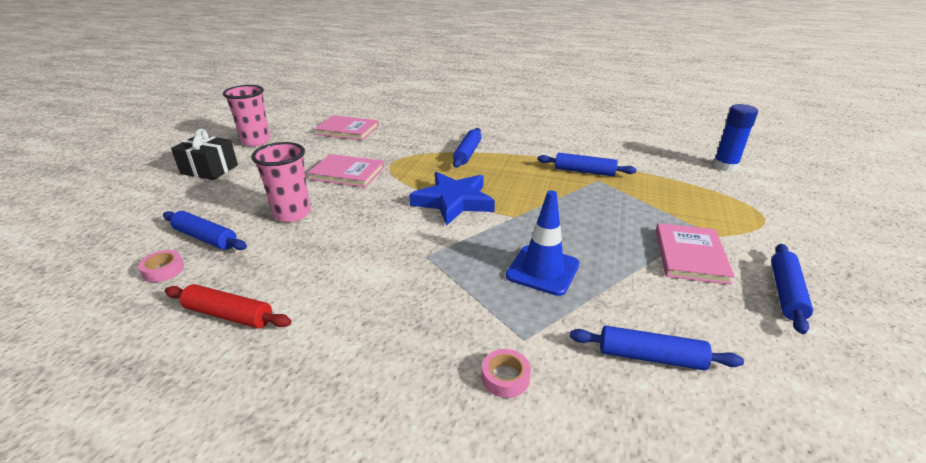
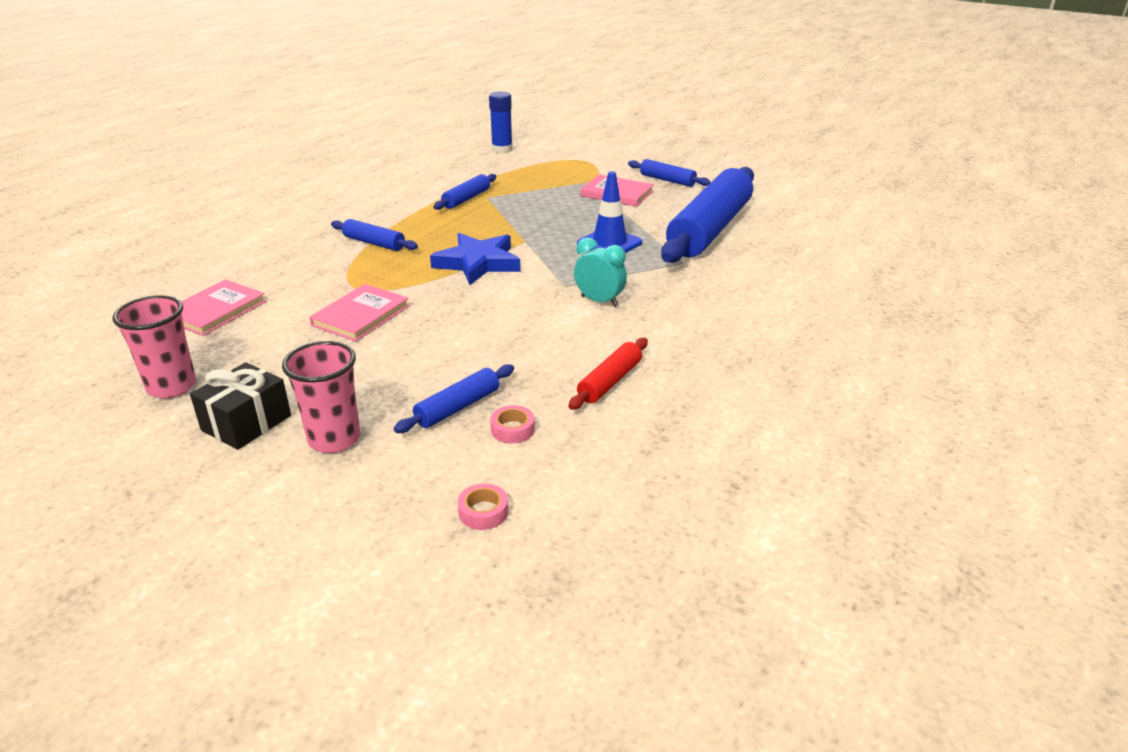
camera: 75 degrees left, 0 degrees up
pink cup [251,142,311,222] -> pink cup moved to [282,341,360,453]
pink tape [482,349,531,398] -> pink tape moved to [458,483,508,530]
blue rolling pin [570,326,744,370] -> blue rolling pin [661,167,754,263], size x2.26
none -> turquoise clock [574,238,627,307]

